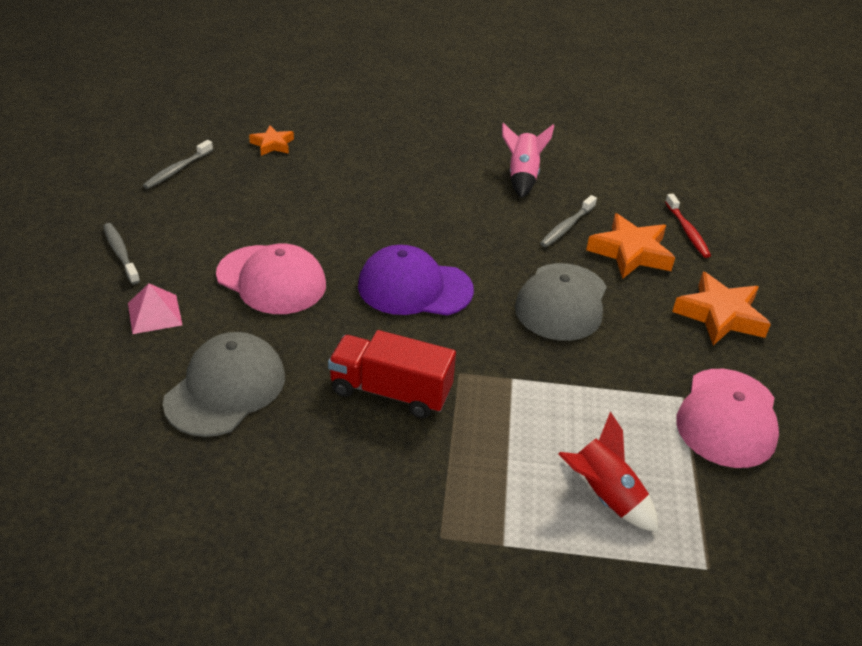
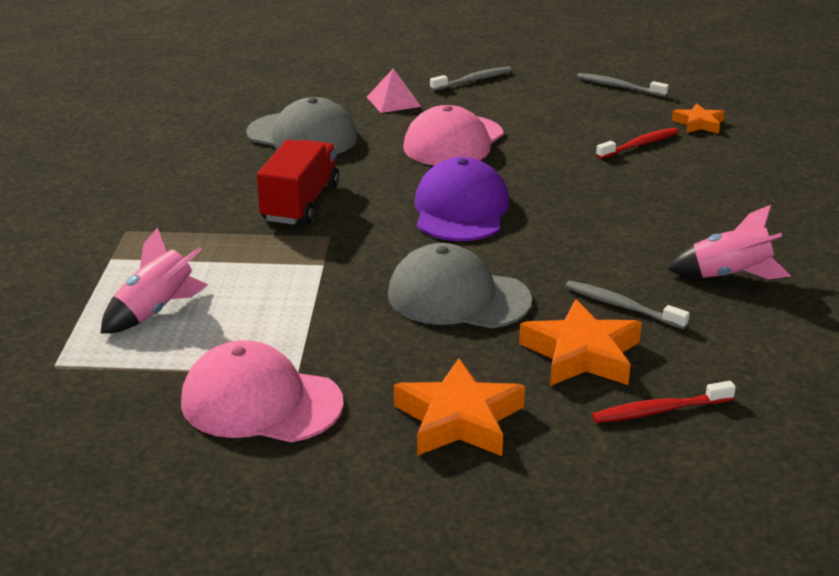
camera: 90 degrees right, 10 degrees down
red rocket [558,412,658,532] -> pink rocket [100,227,208,334]
none -> red toothbrush [596,128,679,159]

